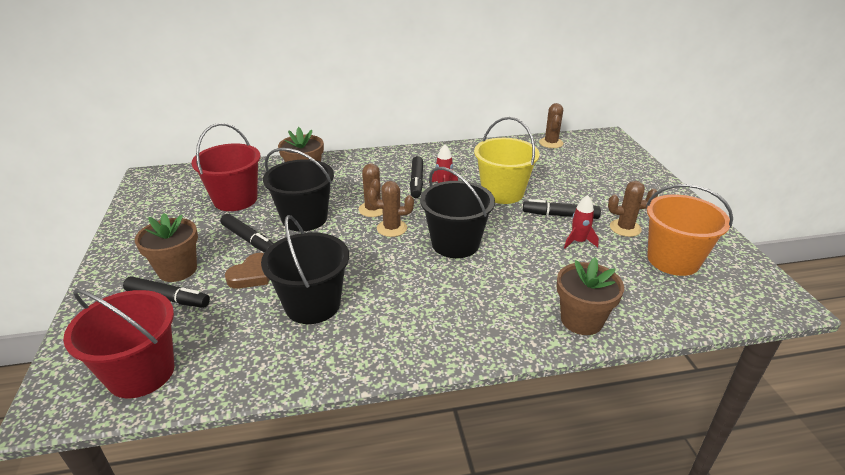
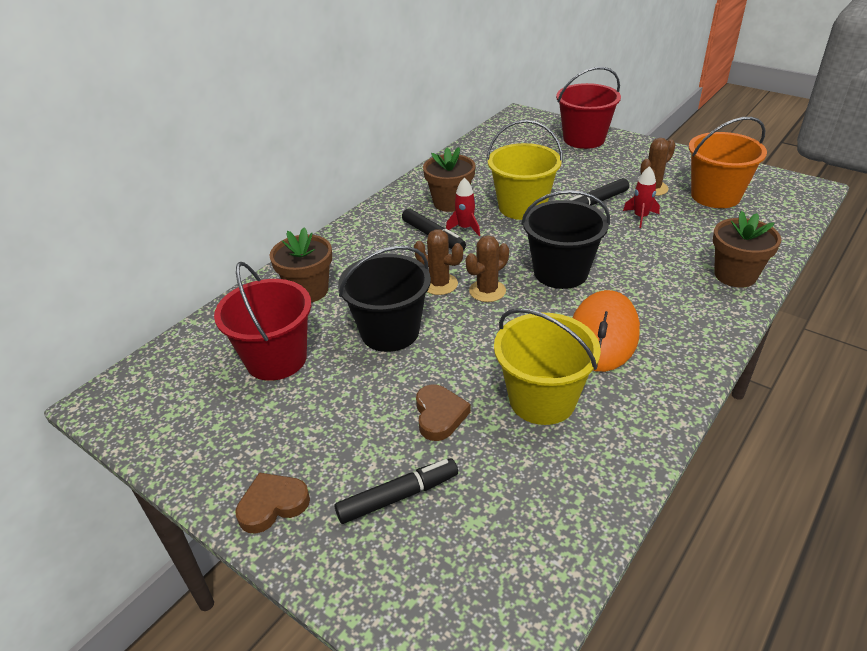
camera: 40 degrees left, 5 degrees up
red bucket [63,289,175,398] -> red bucket moved to [556,67,621,149]
brown flower pot [135,213,198,282] -> brown flower pot moved to [423,147,476,212]
black marker [220,214,274,252] -> none
black bucket [261,215,349,324] -> yellow bucket [494,308,601,425]
brown cactus [539,103,563,148] -> none
none -> brown heart [235,473,310,534]
none -> orange mouse [572,290,640,372]

